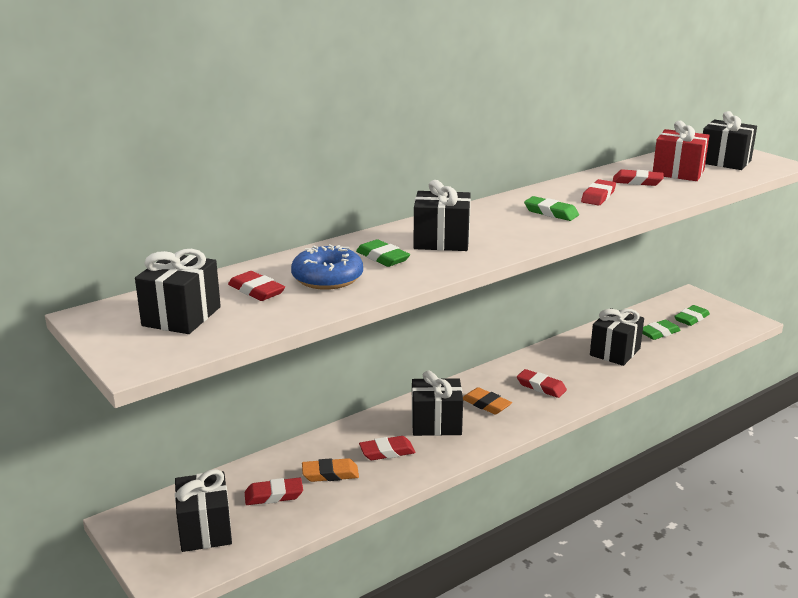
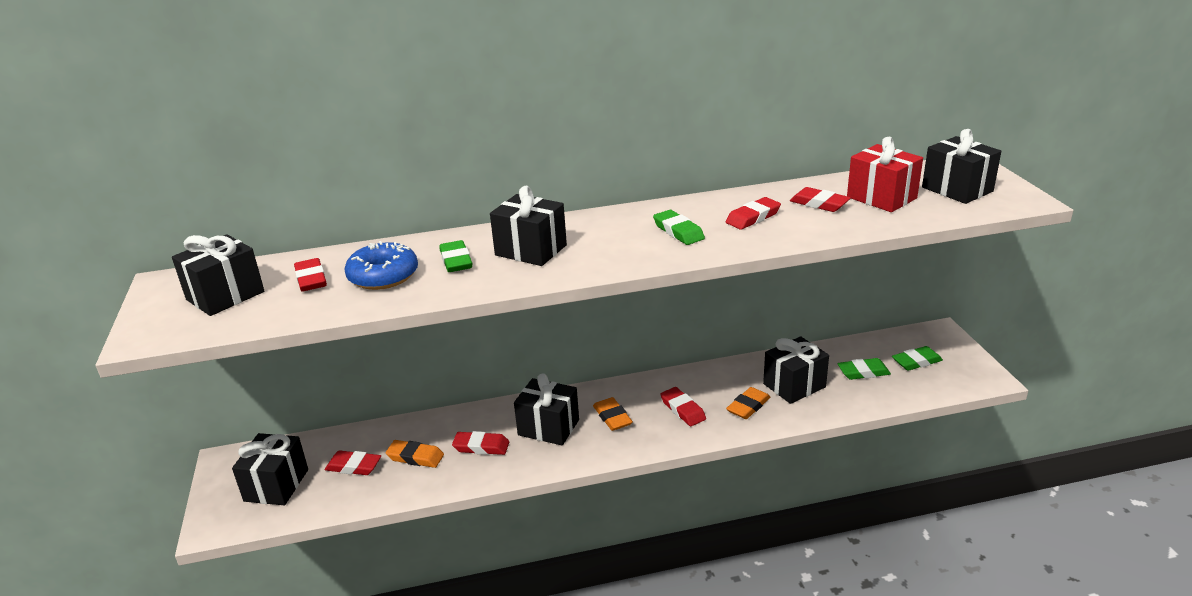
camera: 25 degrees right, 5 degrees up
none -> orange eraser [726,387,770,419]

